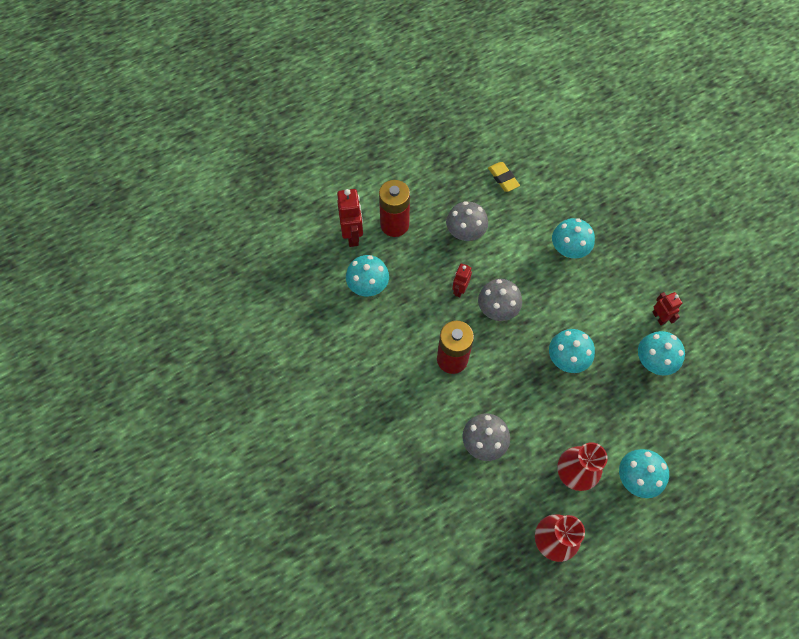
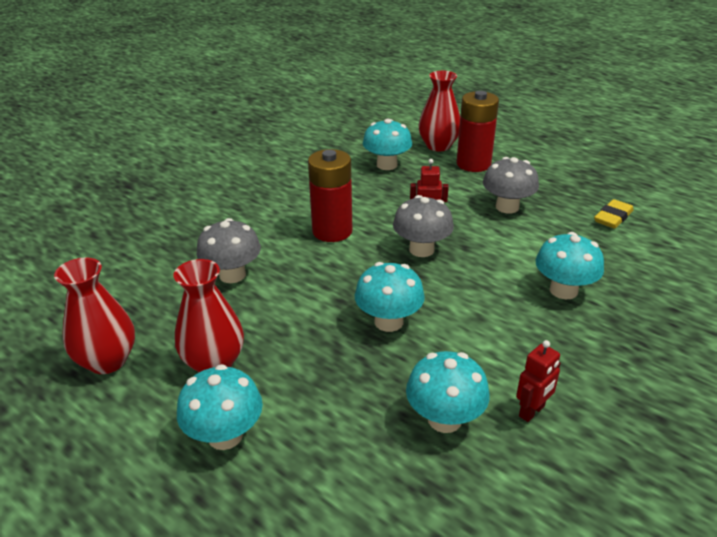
camera: 70 degrees right, 30 degrees down
red robot [337,189,363,247] -> red vase [418,71,460,151]

